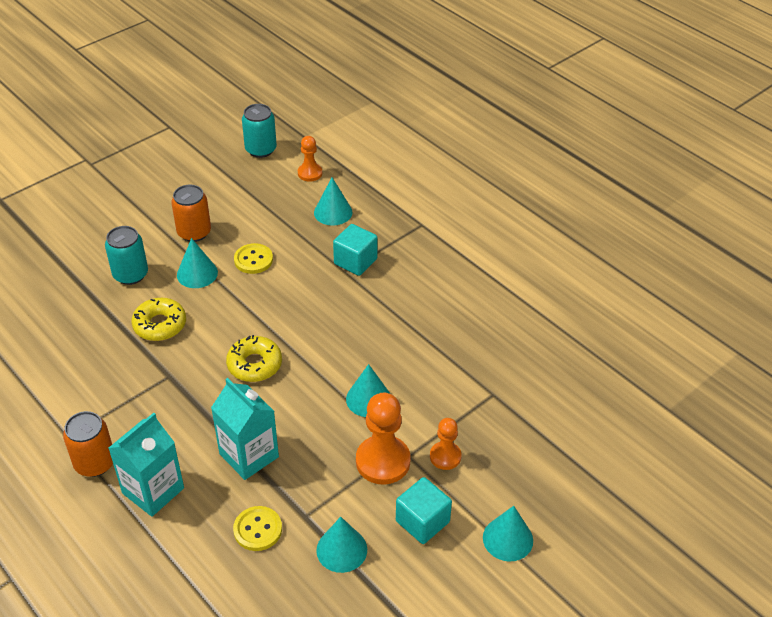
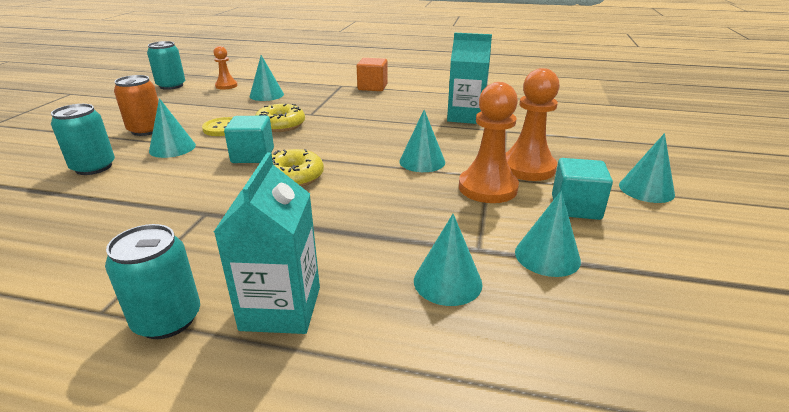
camera: 35 degrees left, 15 degrees down
orange can [63,411,113,477] -> turquoise can [105,224,200,339]
yellow donut [131,298,186,341] -> yellow donut moved to [255,104,305,132]
turquoise carton [211,378,279,480] -> turquoise carton moved to [447,33,492,124]
yellow button [233,506,282,551] -> turquoise cone [414,214,482,306]
turquoise cube [333,224,378,276] -> turquoise cube moved to [224,116,274,163]
orange pawn [430,418,462,470] -> orange pawn [506,68,560,181], size x1.72
none -> orange cube [357,58,388,91]

